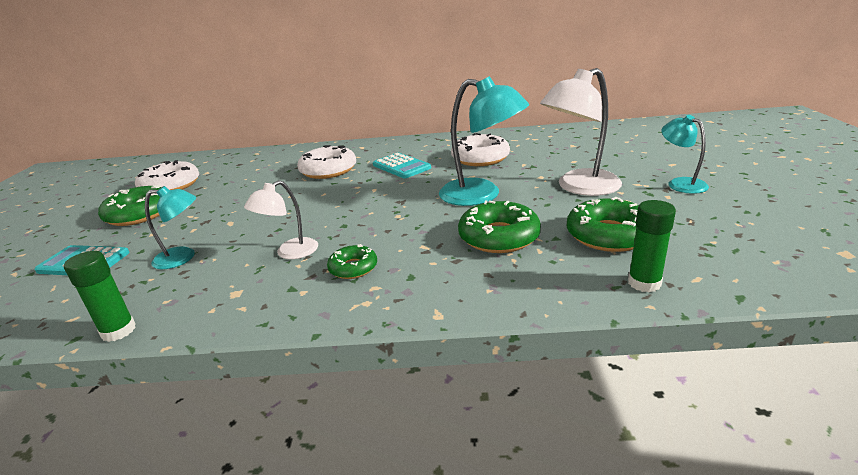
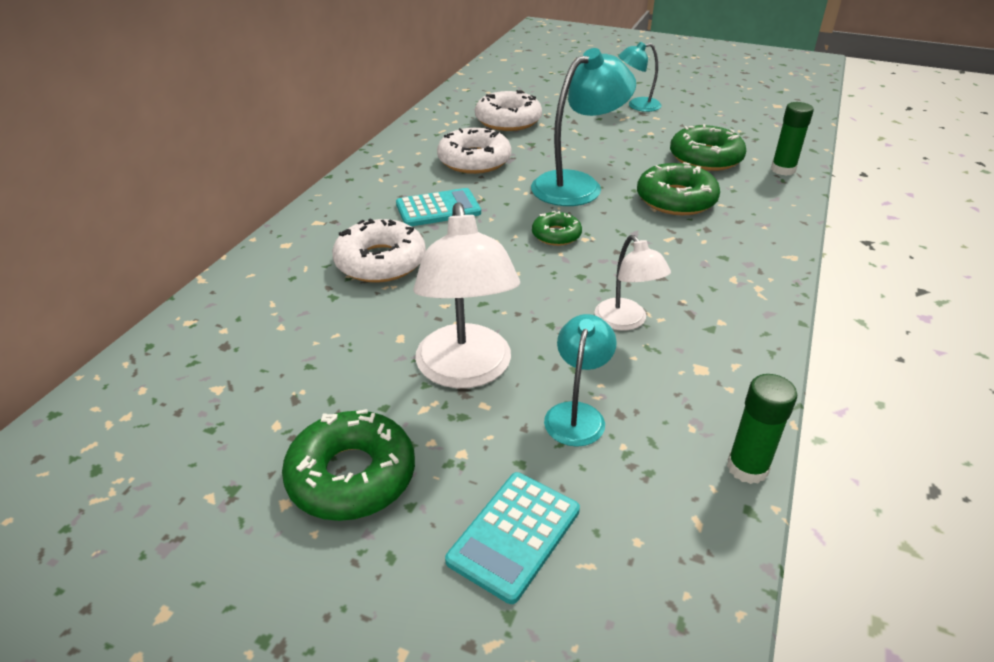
camera: 70 degrees left, 10 degrees up
white donut [135,160,199,190] -> white donut moved to [475,90,542,131]
green donut [327,244,377,279] -> green donut moved to [532,211,582,246]
white lamp [540,68,622,196] -> white lamp moved to [413,202,520,388]

